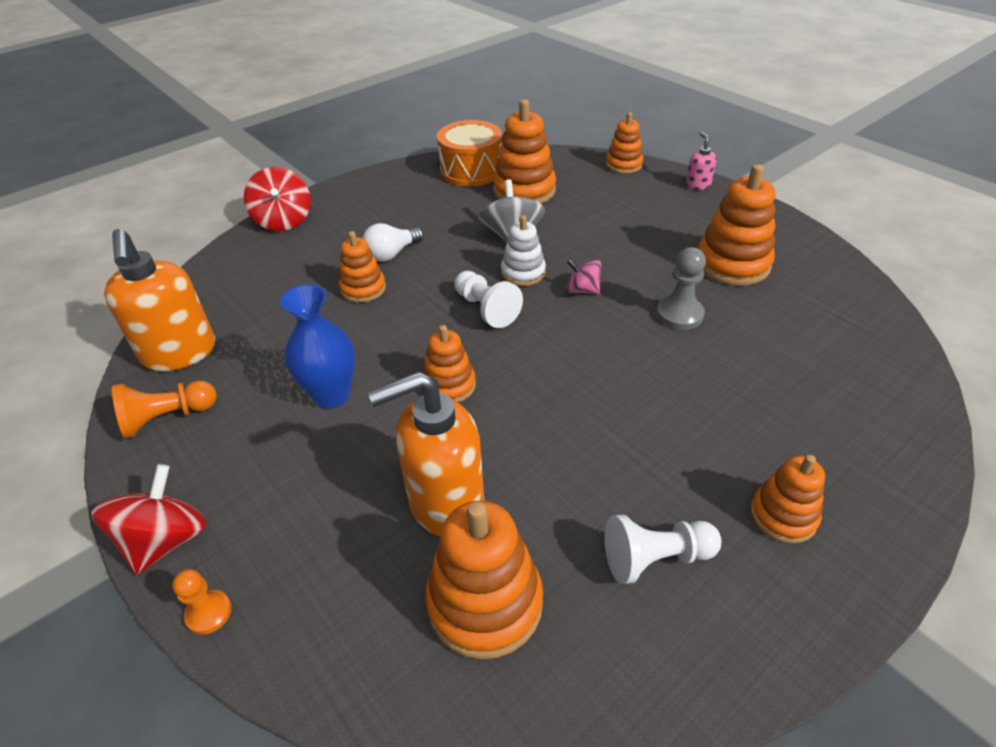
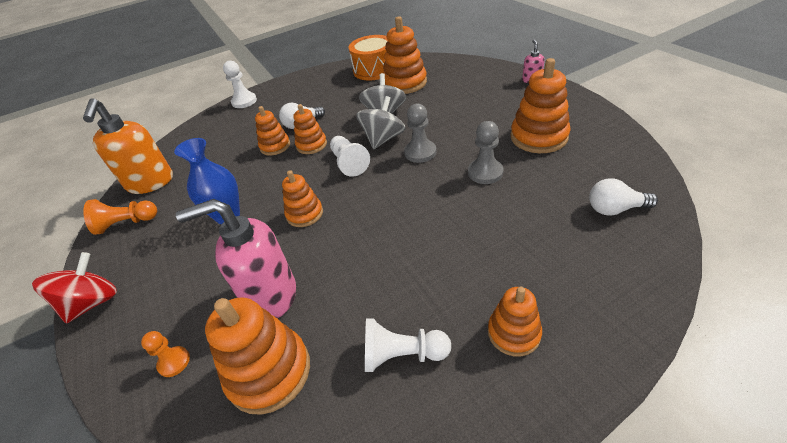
camera: 15 degrees right, 0 degrees up
orange pawn [172,569,231,635] -> orange pawn moved to [141,331,190,377]
red spinning top [244,167,311,231] -> white pawn [223,61,257,108]
orange soap dispenser [368,371,485,537] -> pink soap dispenser [176,199,296,318]
white stacking toy [501,215,546,286] -> grey spinning top [356,96,406,149]
pink spinning top [566,259,601,294] -> grey pawn [404,104,436,163]
orange stacking toy [606,112,643,174] -> orange stacking toy moved to [293,104,327,154]
none -> white light bulb [589,178,658,216]

